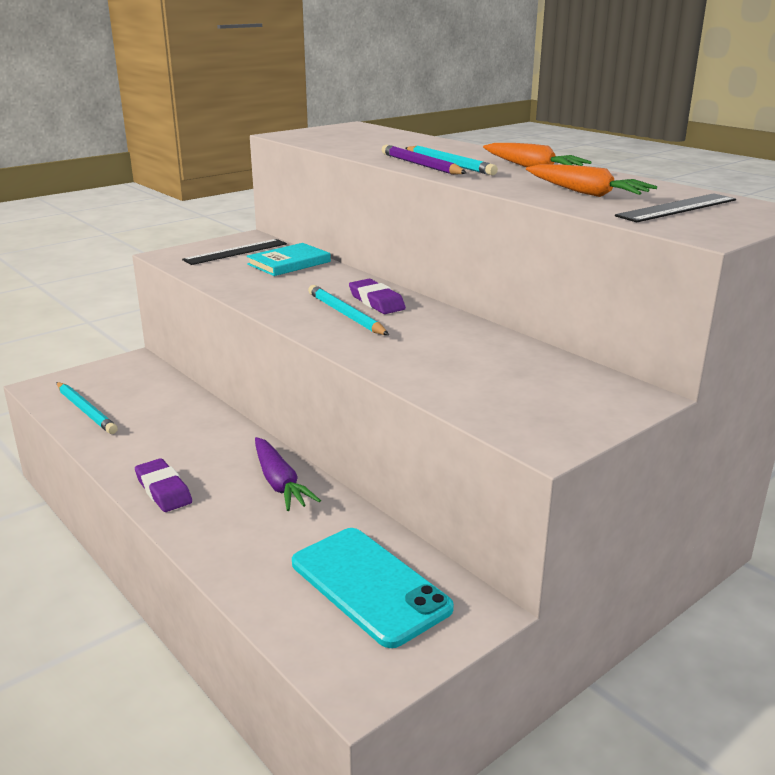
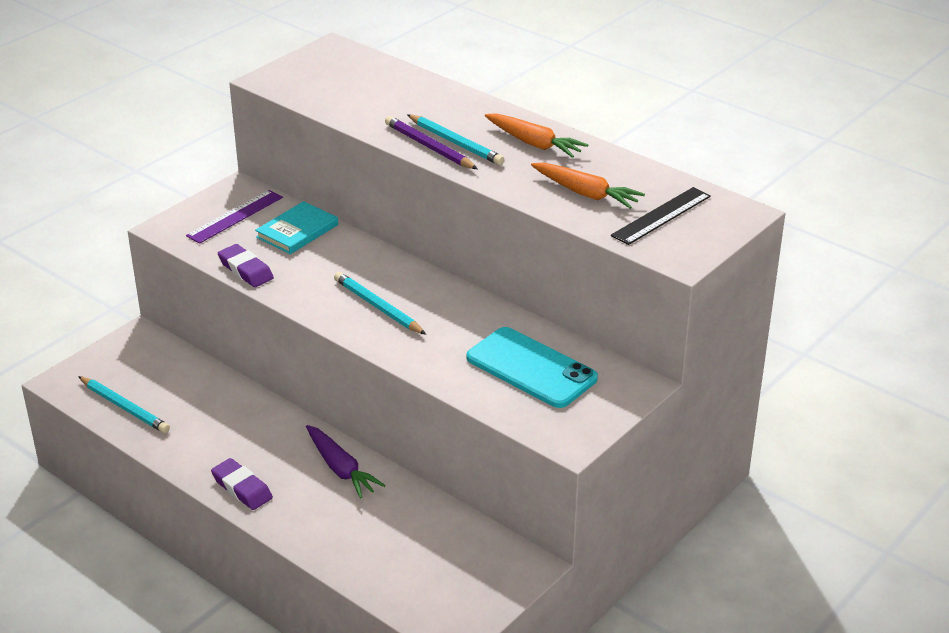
camera: 10 degrees left, 10 degrees up
black ruler [182,239,287,265] -> purple ruler [186,190,283,244]
turquoise phone [292,528,454,648] -> turquoise phone moved to [467,327,598,408]
purple eraser [349,279,406,314] -> purple eraser moved to [218,244,274,287]

